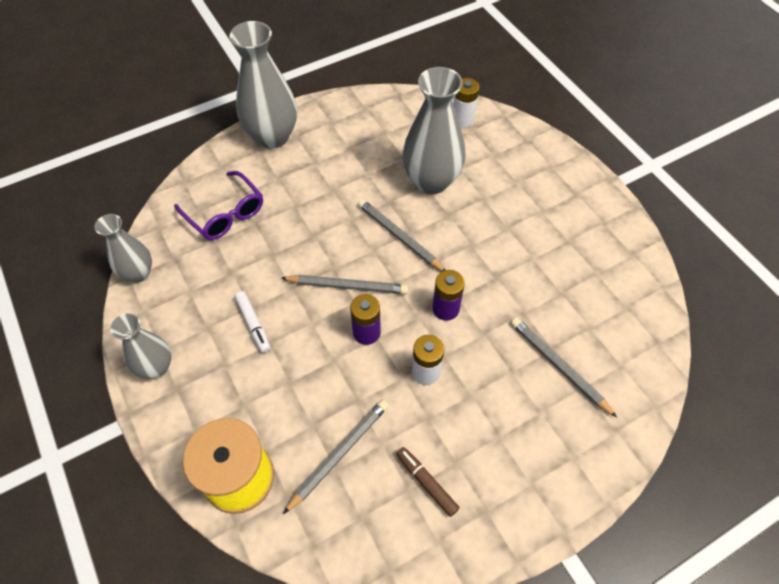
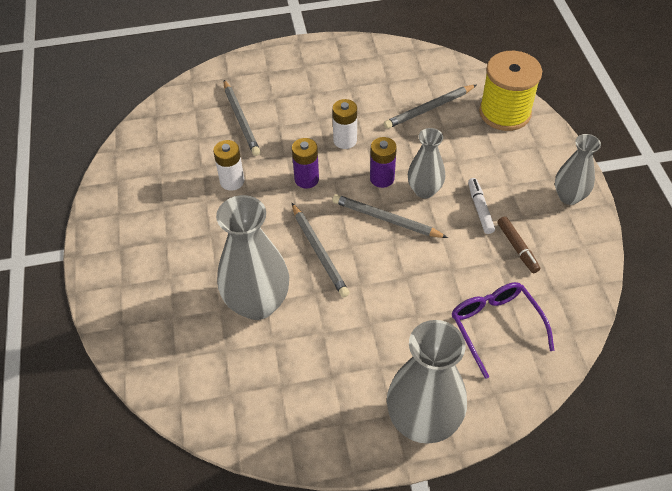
camera: 160 degrees left, 5 degrees down
grey vase [94,214,152,283] -> grey vase moved to [408,128,445,199]
brown marker [396,447,459,517] -> brown marker moved to [497,216,540,273]
white battery [454,78,479,128] -> white battery moved to [213,140,244,191]

